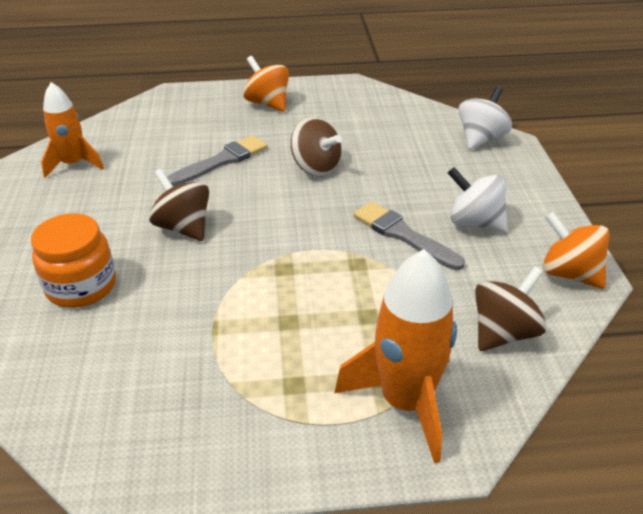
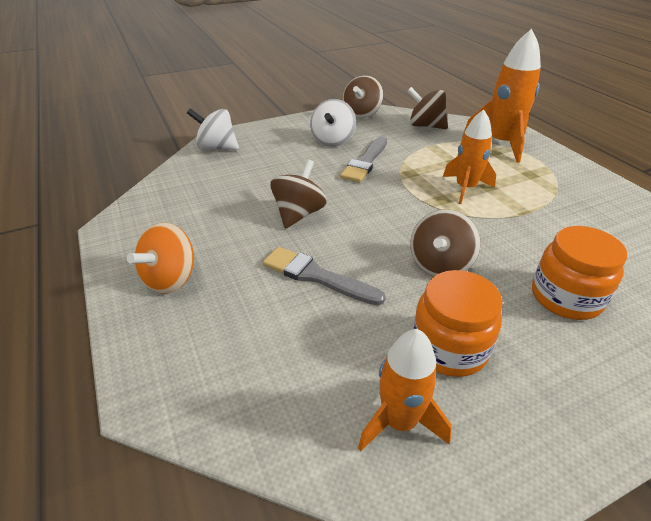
camera: 110 degrees left, 0 degrees up
orange spinning top [543,212,610,289] -> brown spinning top [342,75,383,118]
none -> orange jar [412,270,503,377]
none -> orange rocket [443,110,496,204]

